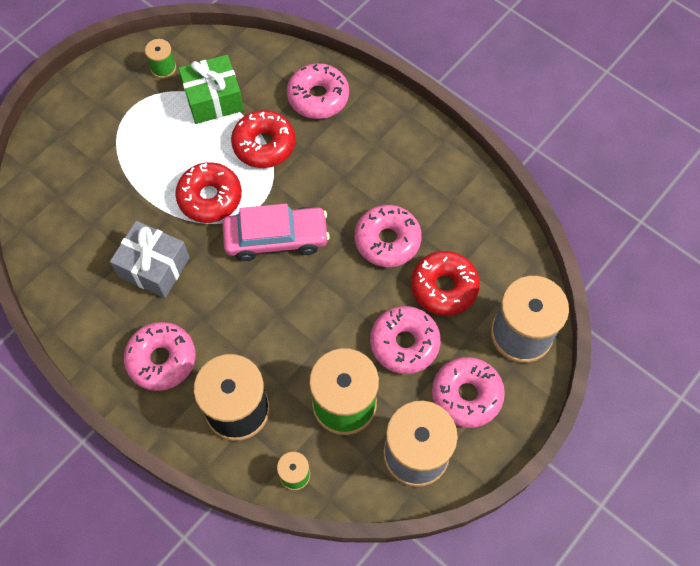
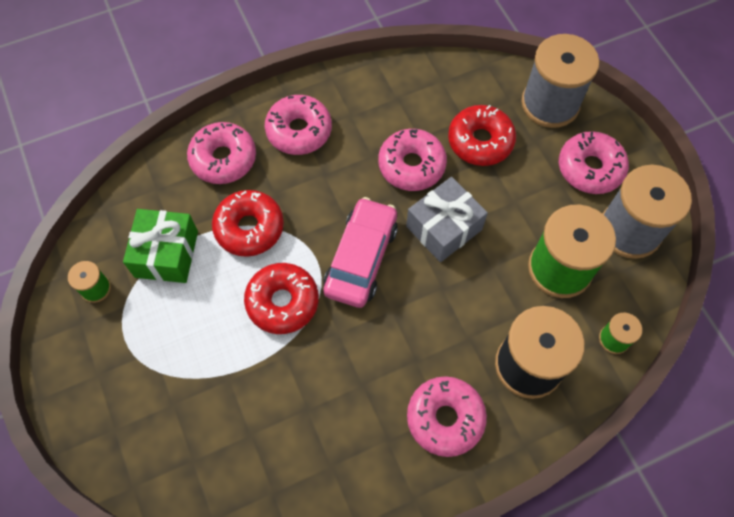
camera: 65 degrees left, 0 degrees up
grey gift [110,221,190,298] -> grey gift moved to [406,177,488,262]
pink donut [370,306,441,374] -> pink donut moved to [265,95,332,155]

